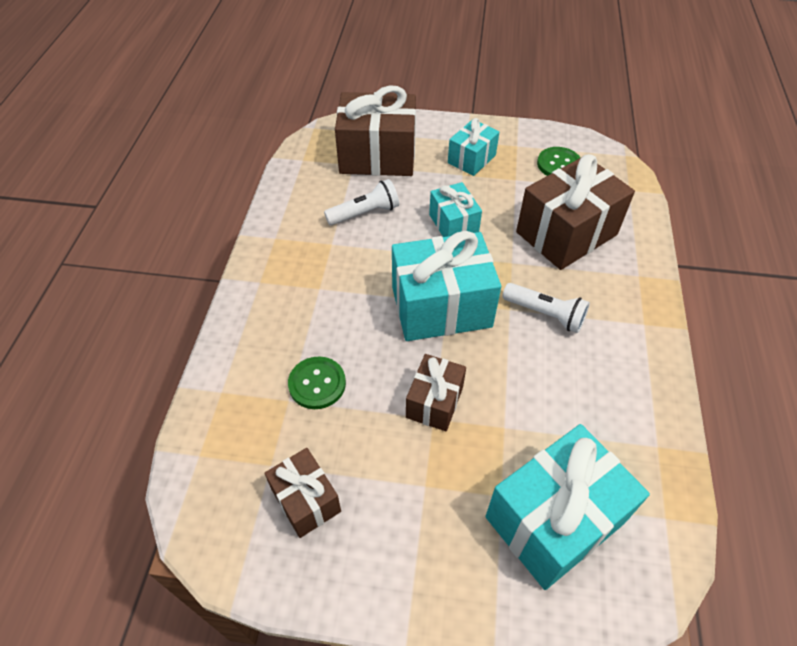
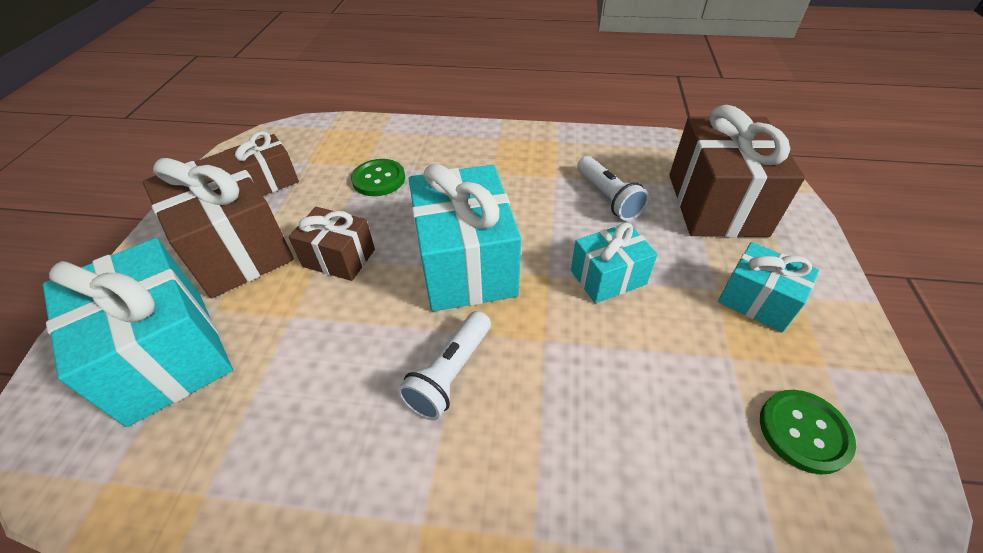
camera: 90 degrees right, 5 degrees down
brown gift [516,154,635,270] -> brown gift moved to [143,150,294,298]

